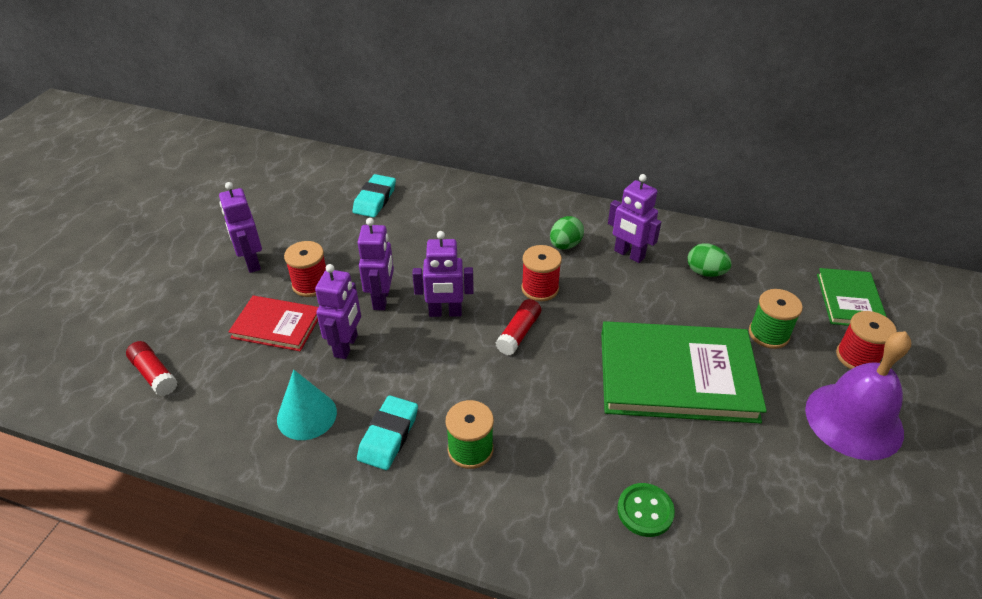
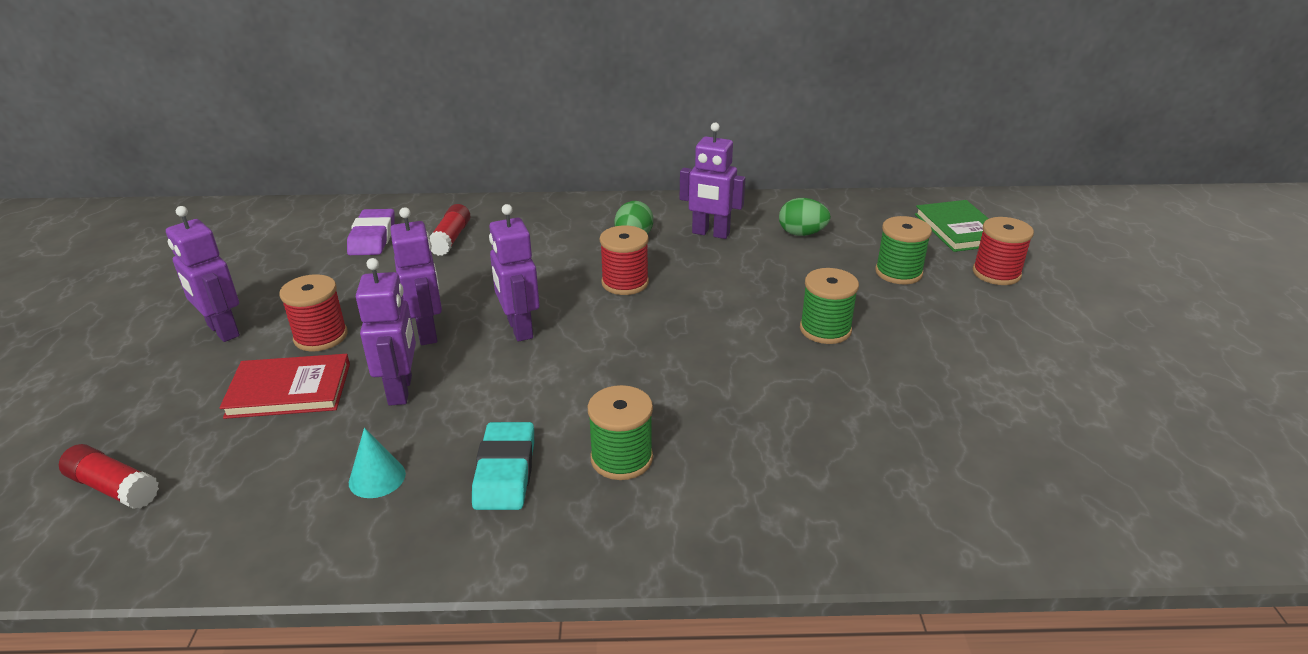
camera: 20 degrees left, 10 degrees down
turquoise cone [277,370,337,440] -> turquoise cone [349,428,406,498], size x0.64
turquoise eraser [352,174,396,217] -> purple eraser [347,209,395,255]
purple robot [412,231,474,317] -> purple robot turned 90 degrees clockwise [489,204,540,341]
red glue stick [496,299,541,355] -> red glue stick moved to [430,204,470,256]
green book [601,321,767,423] -> green spool [800,268,859,344]
green button [617,483,675,537] -> none
purple bell [805,331,911,460] -> none

